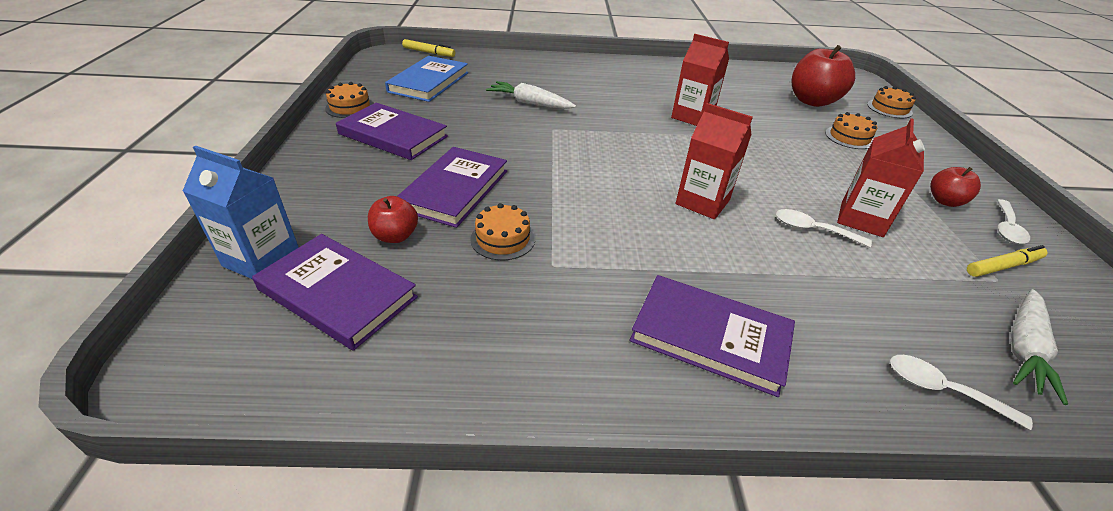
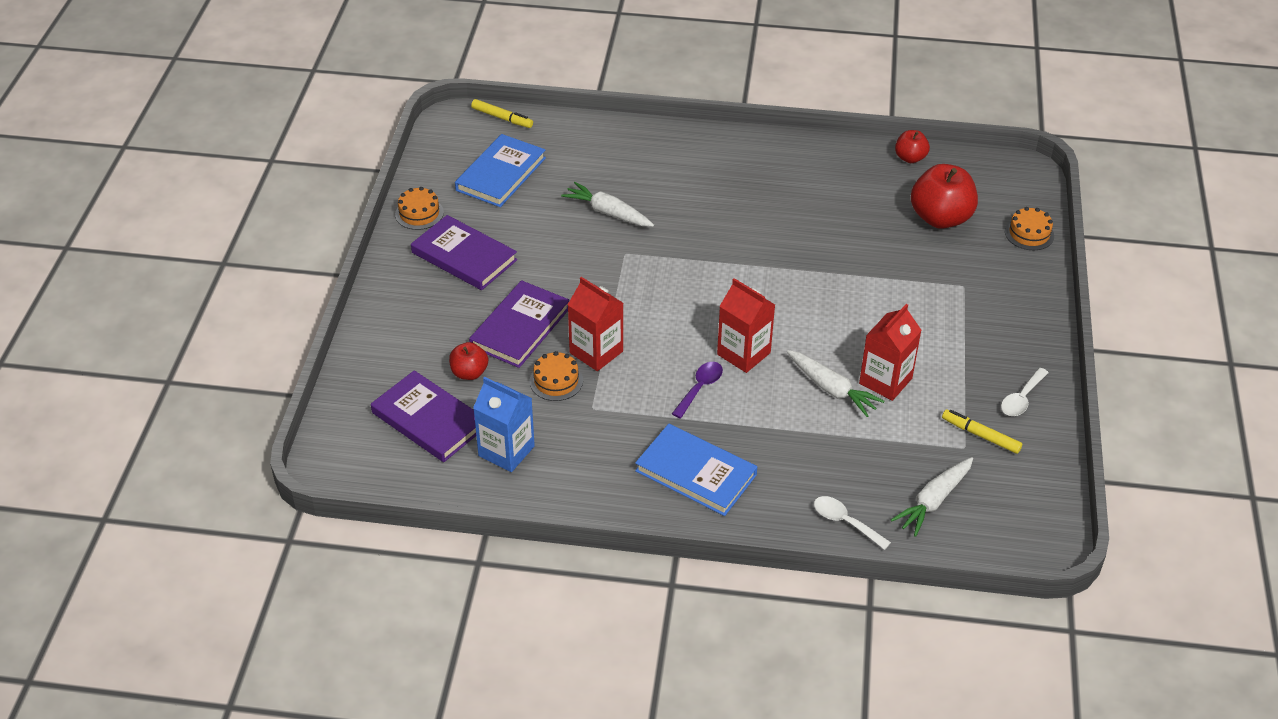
camera: 10 degrees right, 5 degrees up
blue carton [183,146,299,279] -> blue carton moved to [473,377,535,472]
purple book [630,275,795,397] -> blue book [635,424,757,516]
red carton [671,34,729,126] -> red carton moved to [568,277,623,371]
white spoon [776,209,872,247] -> white carrot [787,350,884,417]
orange cake [825,112,877,149] -> none
red apple [930,167,981,207] -> red apple moved to [895,130,930,163]
yellow marker [967,245,1048,277] -> yellow marker turned 135 degrees counterclockwise [942,409,1022,454]
none -> purple spoon [672,362,723,418]

